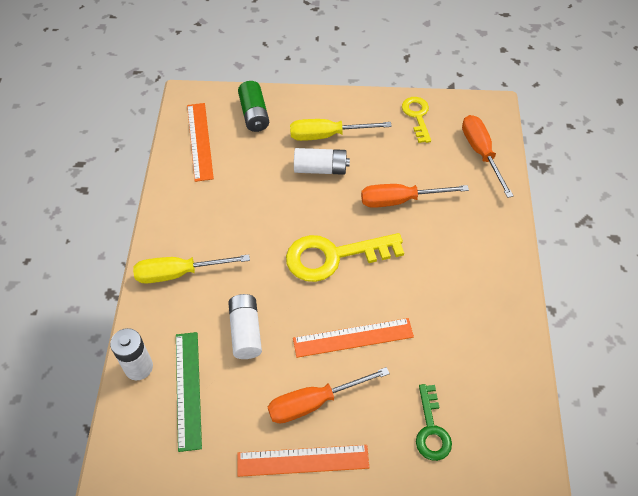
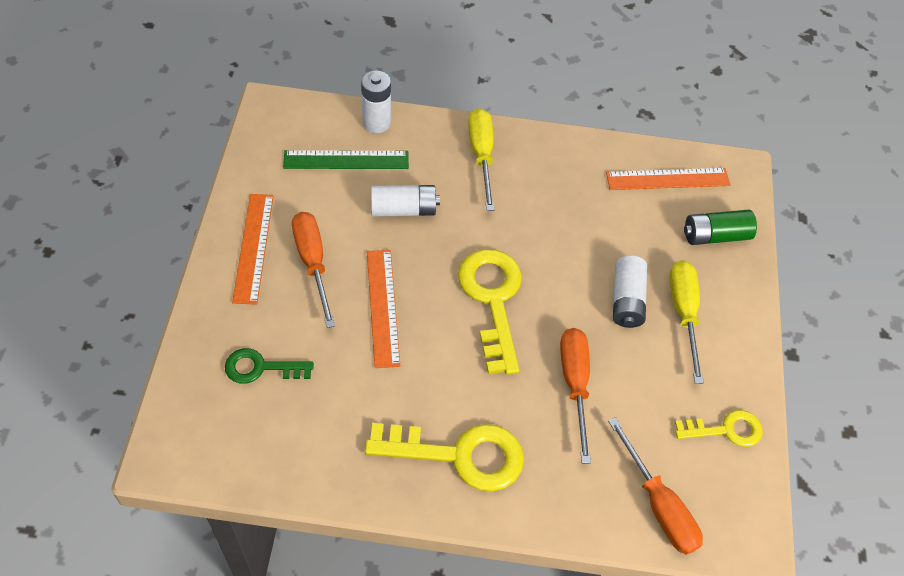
camera: 90 degrees right, 0 degrees up
orange screwdriver [462,115,514,198] -> orange screwdriver turned 75 degrees clockwise [608,417,703,555]
none -> yellow key [365,423,524,491]

